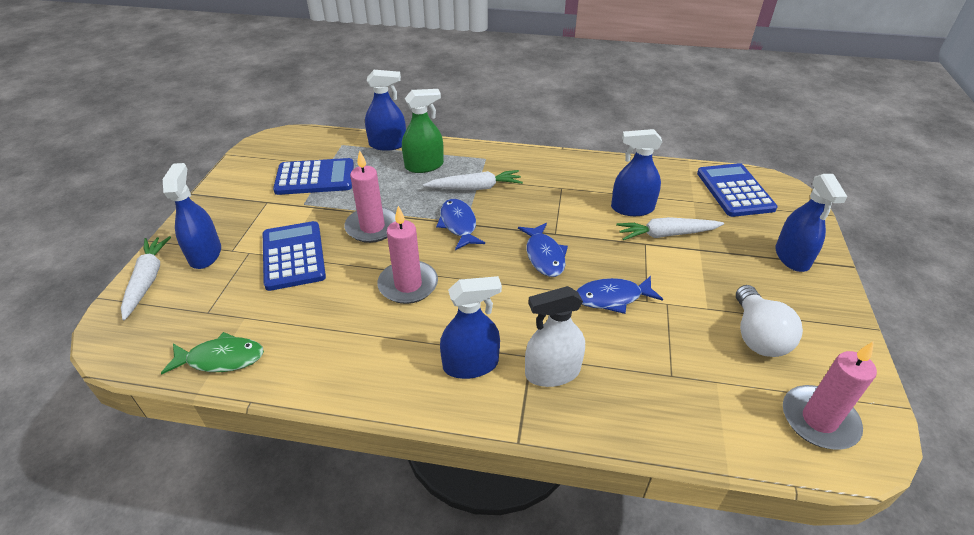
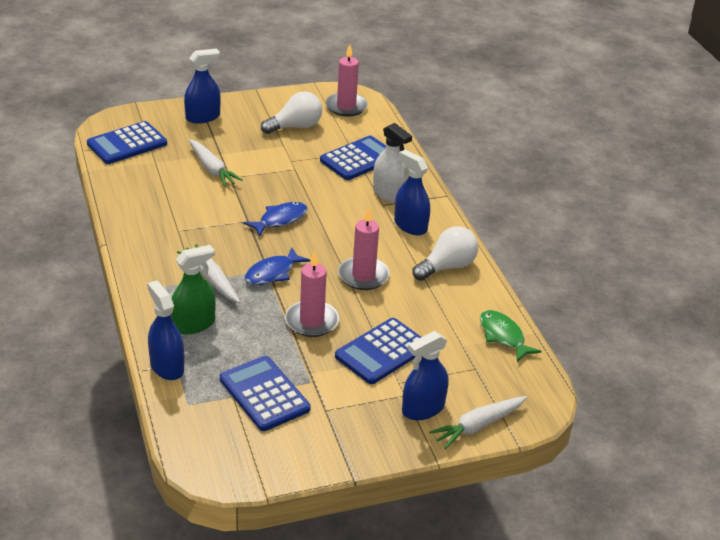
camera: 120 degrees left, 5 degrees down
green spray bottle [402,89,444,173] -> green spray bottle turned 105 degrees clockwise [171,245,216,334]
blue fish [577,276,663,314] -> none
blue spray bottle [611,129,662,216] -> none
none -> blue calculator [320,136,386,180]
none -> white light bulb [413,226,478,281]

